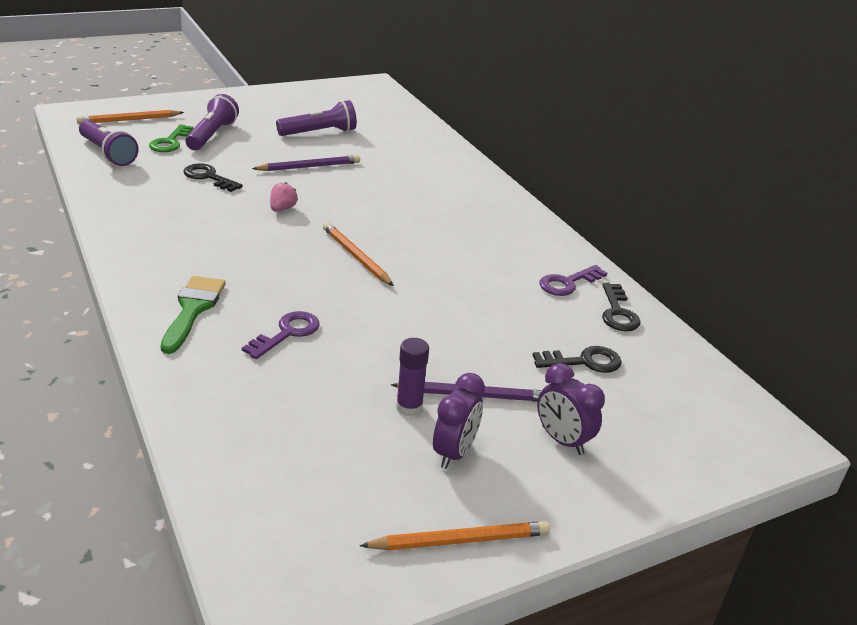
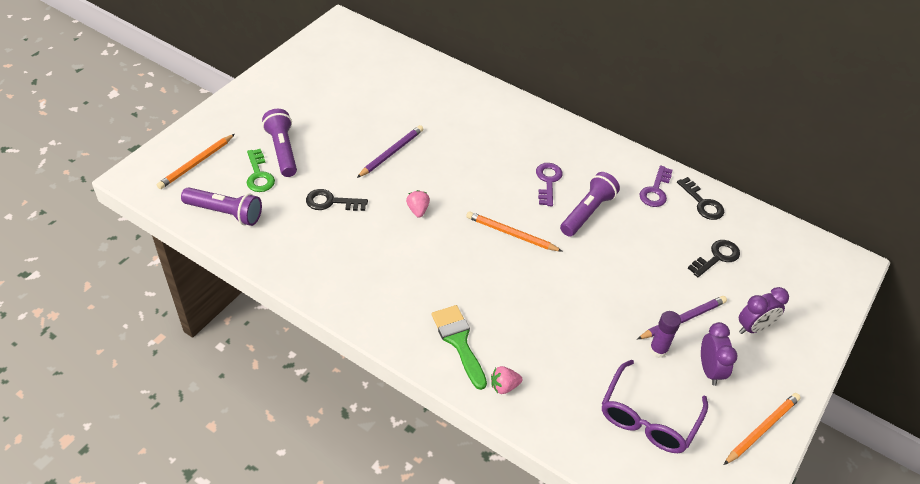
camera: 30 degrees left, 15 degrees up
purple key [242,311,320,359] -> purple key moved to [536,163,562,206]
purple flashlight [276,100,357,136] -> purple flashlight moved to [560,172,620,236]
purple clock [537,363,605,455] -> purple clock turned 45 degrees counterclockwise [739,287,789,334]
none -> pink strawberry [491,366,523,394]
none -> purple glasses [602,360,708,453]

